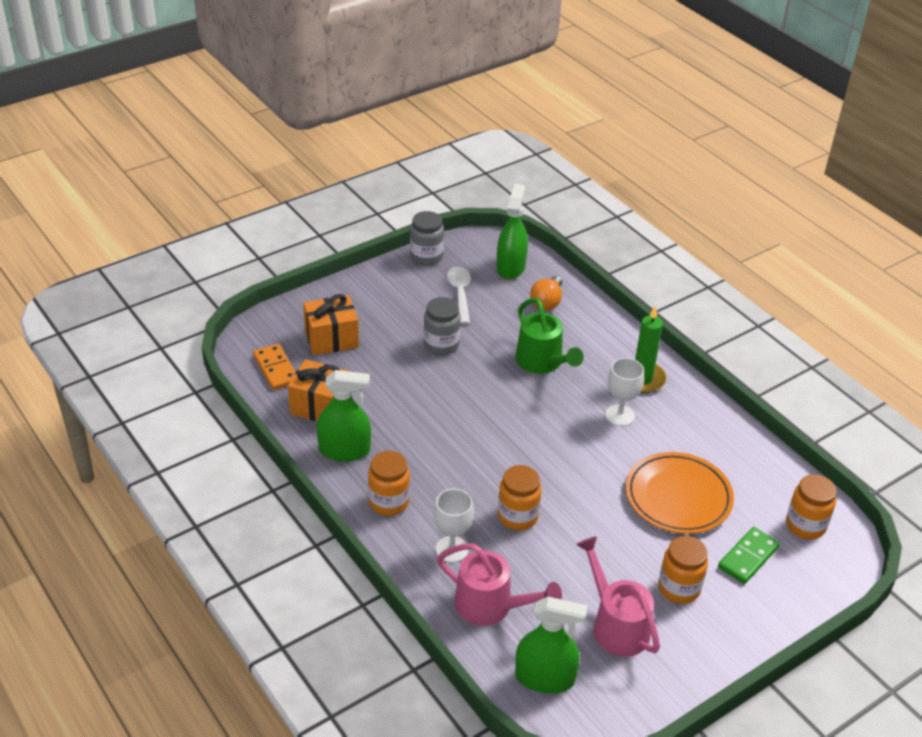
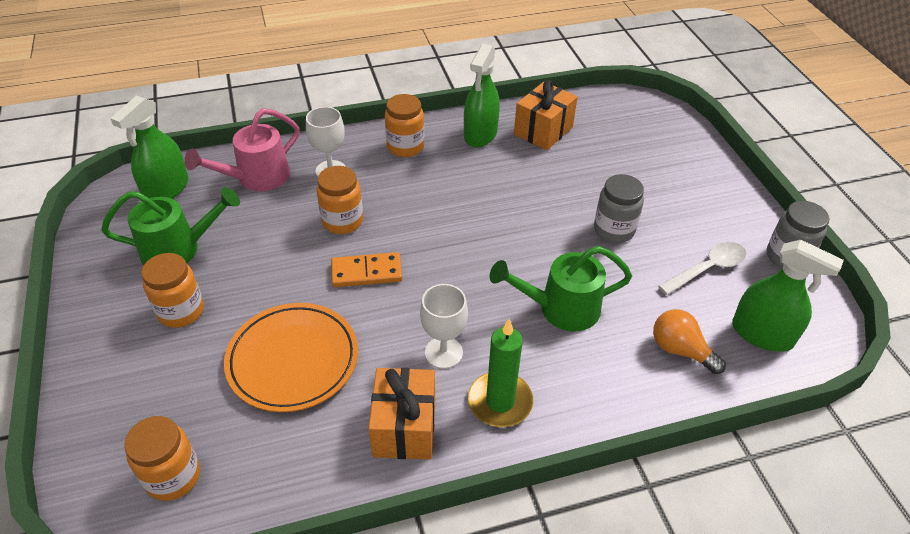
camera: 110 degrees right, 5 degrees up
orange domino [253,344,295,390] -> orange domino moved to [331,252,402,287]
orange gift [303,294,359,355] -> orange gift moved to [368,368,435,460]
white spoon [447,267,471,324] -> white spoon turned 45 degrees counterclockwise [658,242,746,295]
pink watering can [576,536,660,657] -> green watering can [101,187,240,265]
green domino [718,527,780,584] -> none

